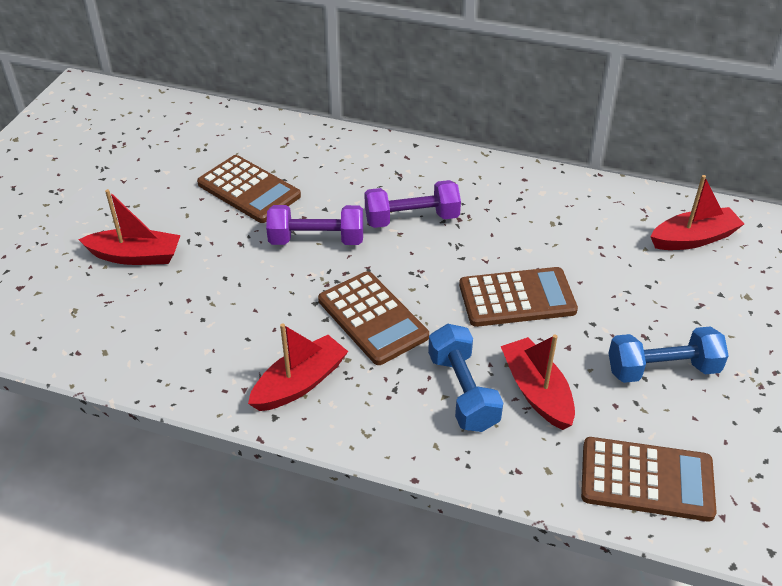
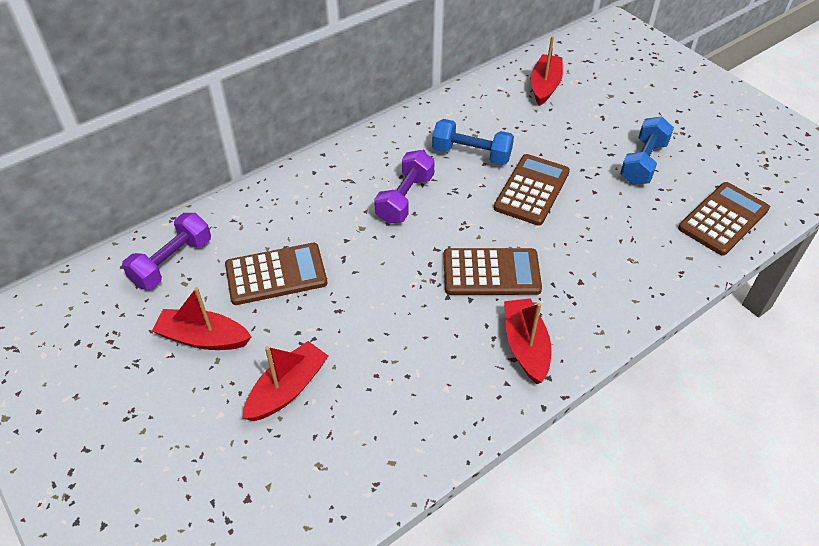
camera: 55 degrees left, 5 degrees up
purple dumbbell [266,205,363,245] -> purple dumbbell moved to [122,213,211,290]
blue dumbbell [428,324,503,432] -> blue dumbbell moved to [432,119,514,165]
red boat [501,334,575,430] -> red boat moved to [152,287,251,350]

